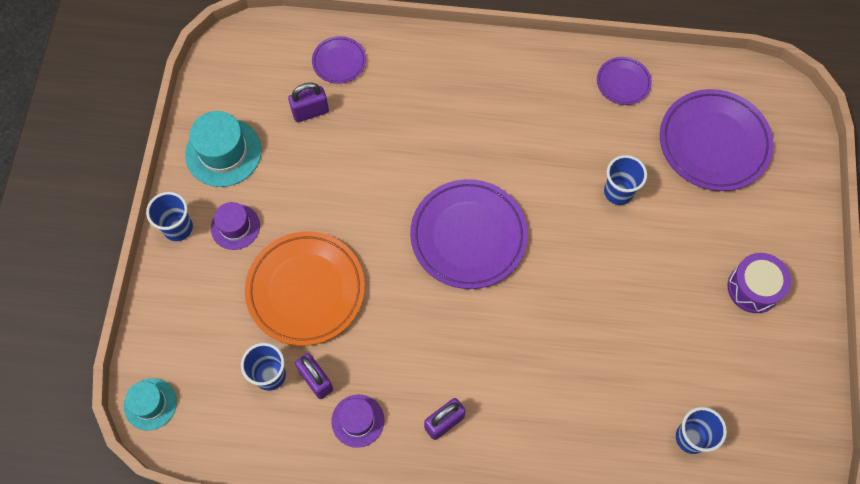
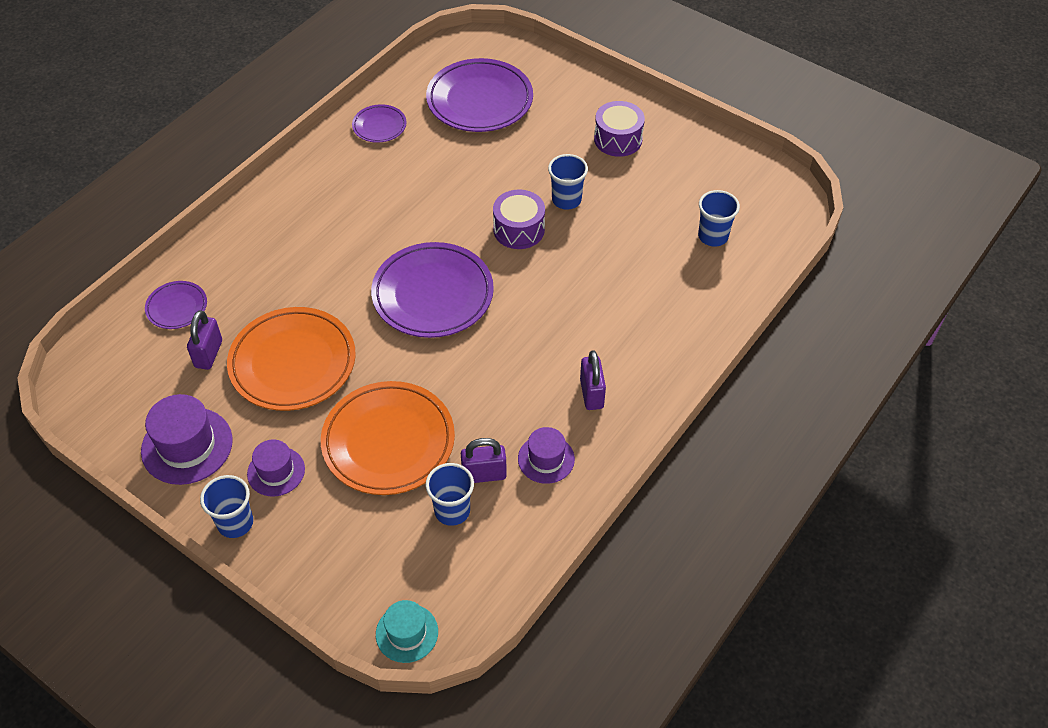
camera: 60 degrees left, 15 degrees down
turquoise hat [185,111,262,187] -> purple hat [141,394,233,485]
blue cup [604,155,647,205] -> blue cup moved to [548,154,588,210]
none -> orange plate [227,307,356,411]
none -> purple drum [493,190,545,249]

